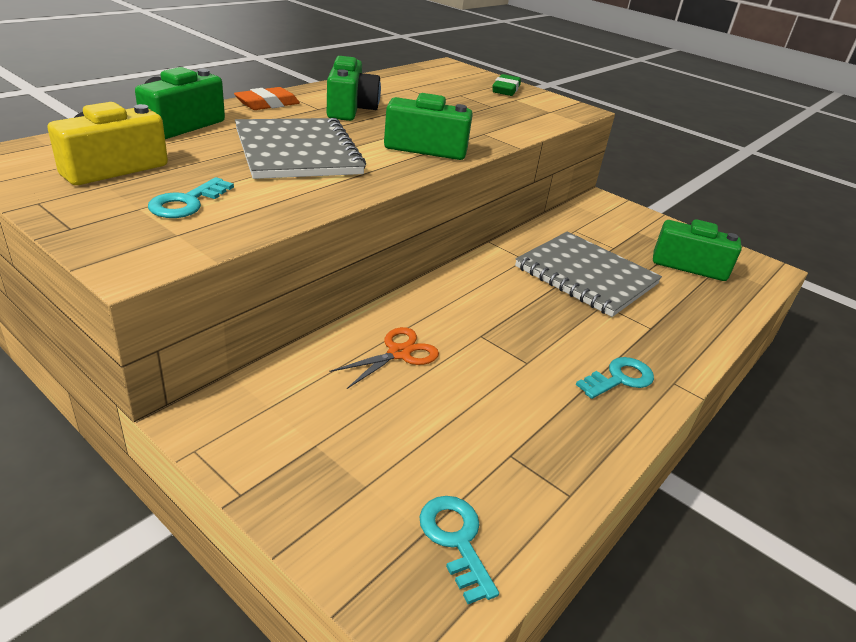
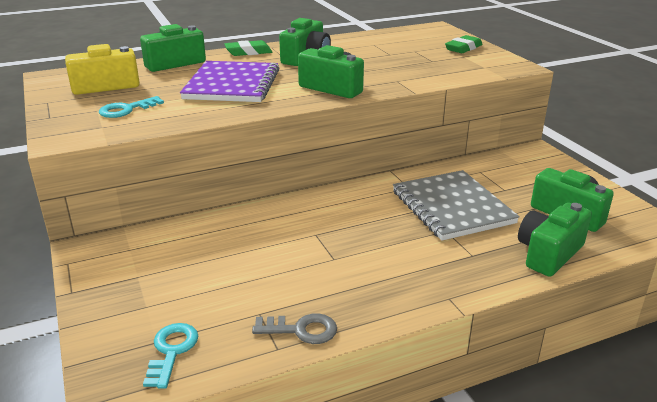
camera: 30 degrees right, 5 degrees down
orange eraser [234,87,300,110] -> green eraser [224,40,272,56]
grey notebook [235,118,366,179] -> purple notebook [180,61,279,102]
orange scissors [330,327,439,389] -> none
turquoise key [576,357,654,399] -> none
none -> grey key [252,313,337,344]
none -> green camera [518,203,592,277]

